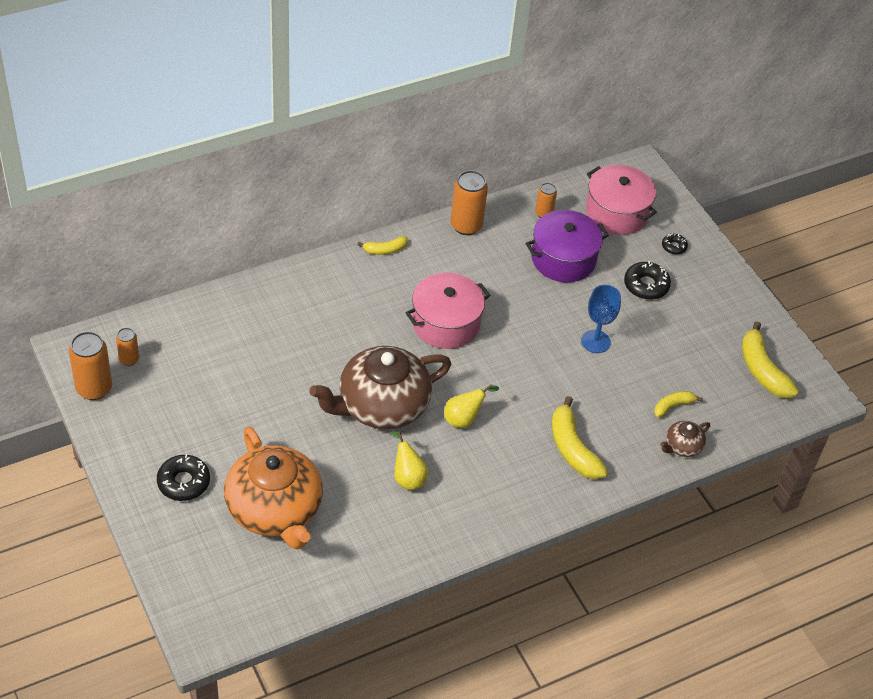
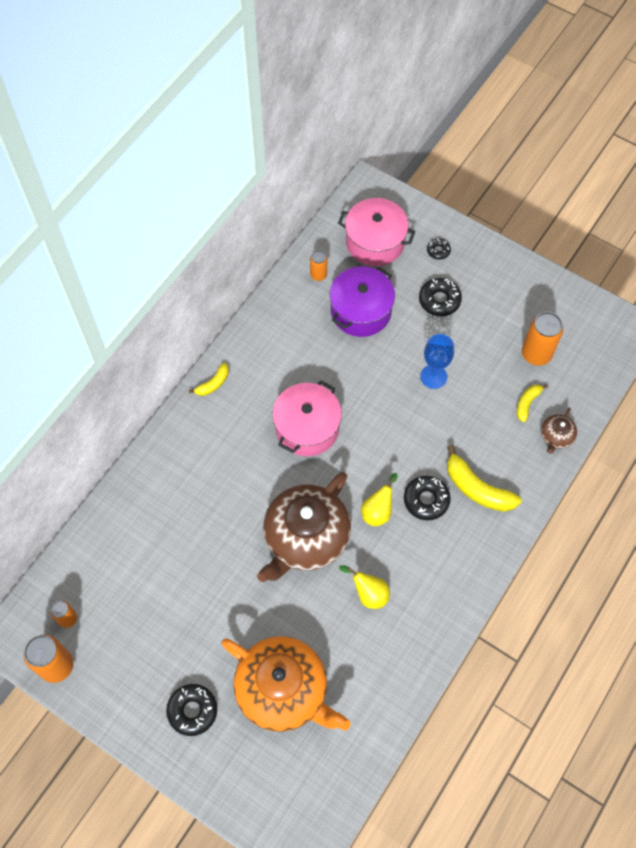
camera: 25 degrees left, 15 degrees up
orange can [451,170,488,235] -> orange can moved to [522,312,563,366]
yellow banana [742,321,799,398] -> none
none -> black donut [404,476,451,520]

